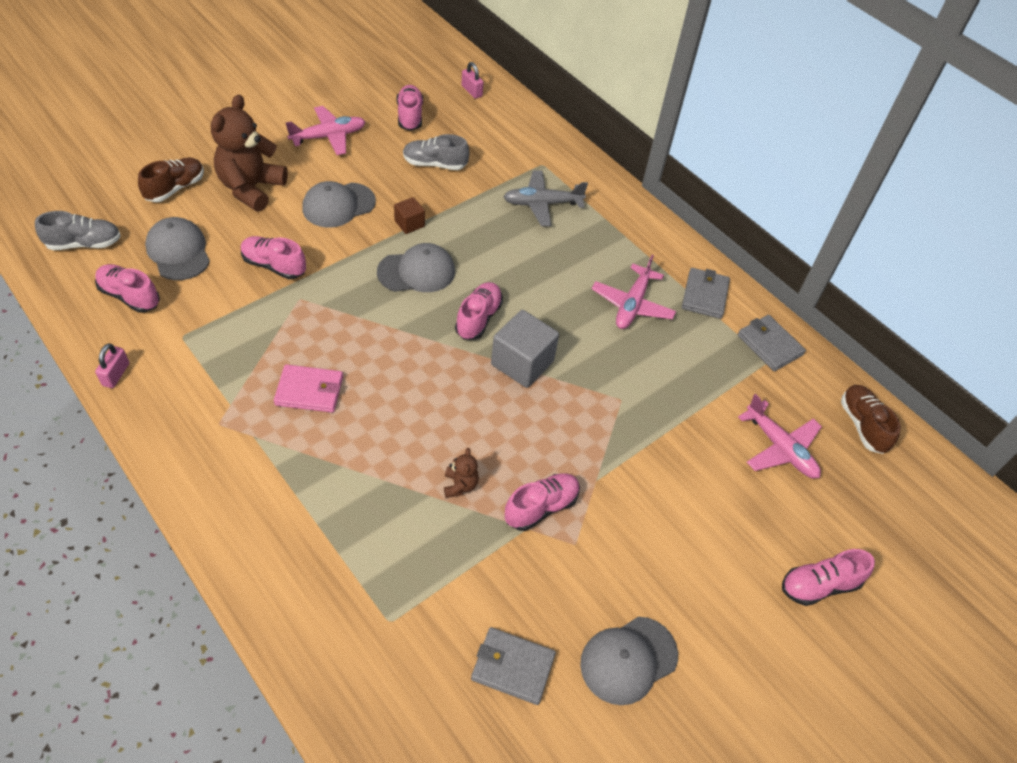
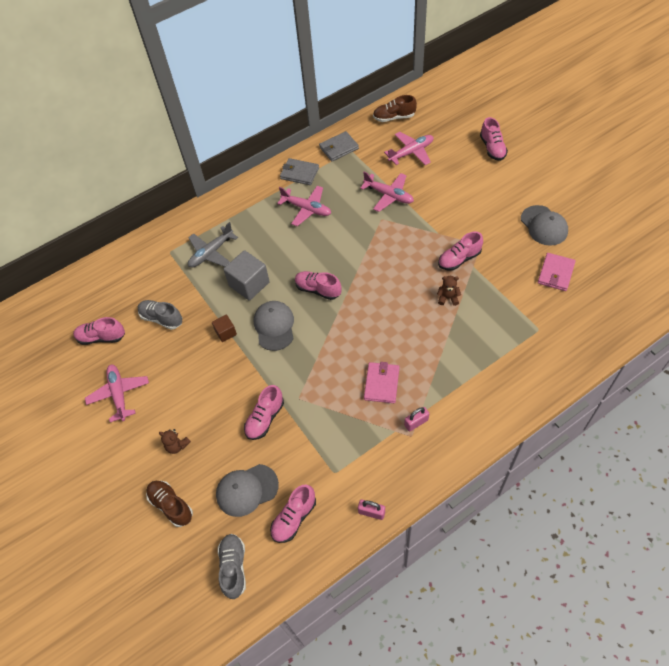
camera: 75 degrees left, 5 degrees up
brown teddy bear [211,95,288,212] -> brown teddy bear [159,429,191,454], size x0.44
grey cap [302,181,376,228] -> none
grey shoe [403,134,469,170] -> grey shoe turned 105 degrees clockwise [138,300,182,330]
pink padlock [461,62,484,99] -> pink padlock moved to [404,407,429,431]
grey wallet [471,627,556,705] -> pink wallet [538,253,576,291]
grey cube [491,310,559,388] -> grey cube moved to [224,250,270,300]
grey plane [503,171,588,226] -> grey plane turned 45 degrees clockwise [188,222,238,268]
pink shoe [505,473,580,531] -> pink shoe turned 90 degrees counterclockwise [438,232,483,271]
none -> pink plane [360,172,414,212]

